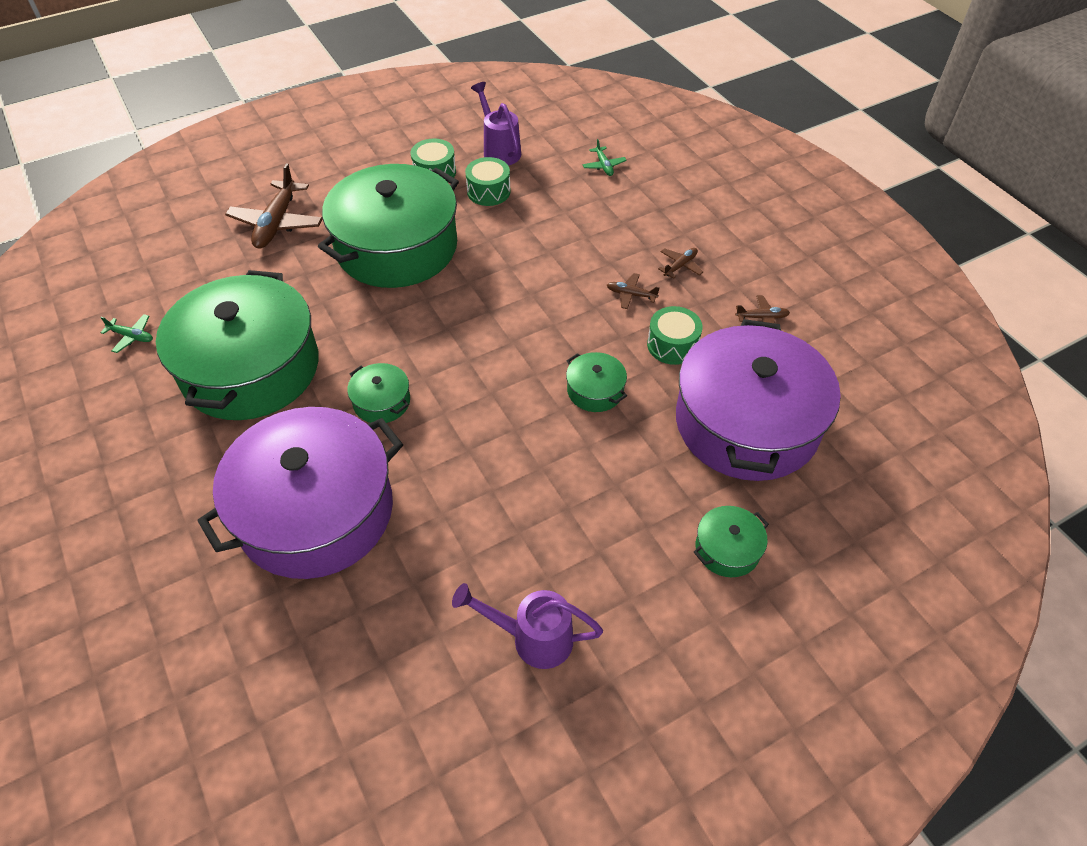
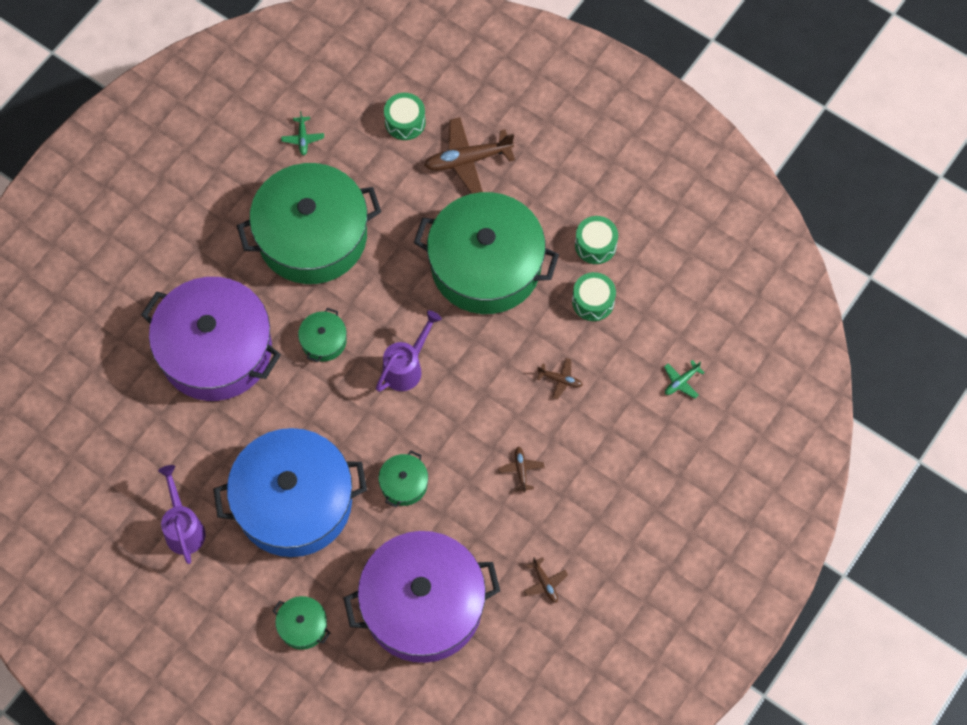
camera: 65 degrees right, 15 degrees up
purple watering can [471,82,521,166] -> purple watering can moved to [376,310,442,392]
green drum [647,306,703,365] -> green drum moved to [384,93,426,140]
brown plane [658,248,703,279] -> brown plane moved to [537,358,583,400]
none -> blue pot [213,428,367,557]

